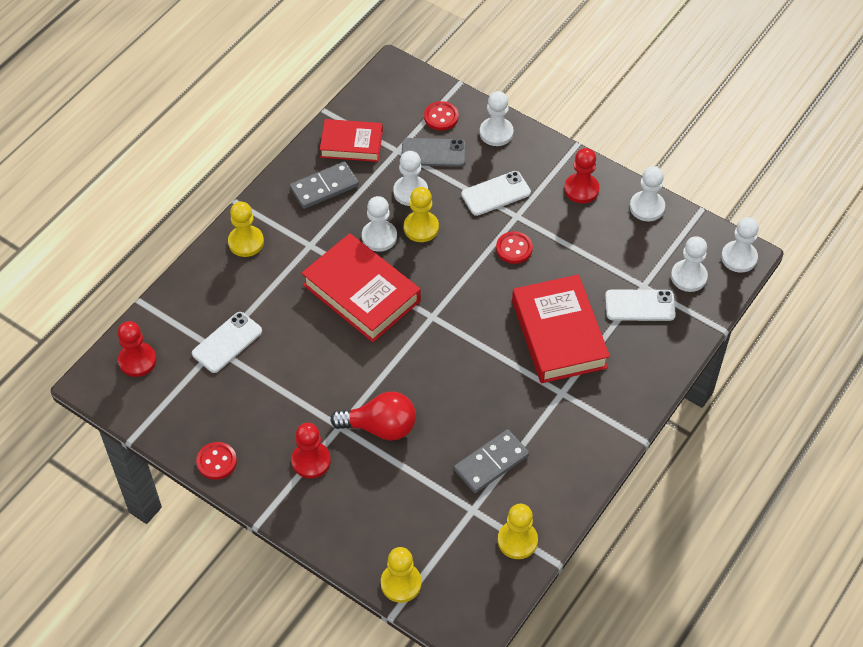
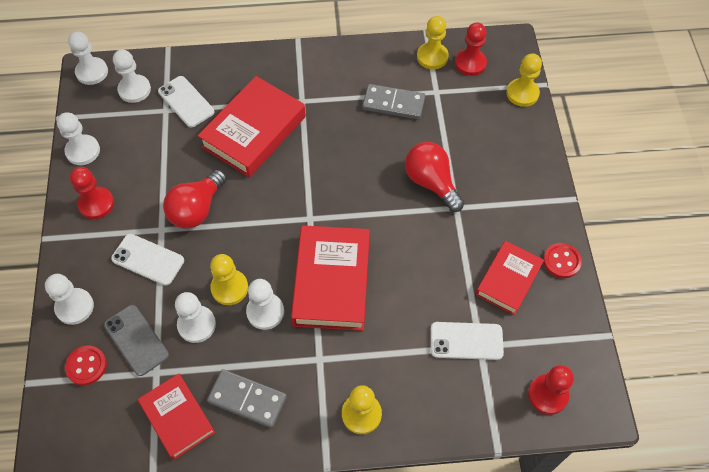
camera: 130 degrees left, 5 degrees up
red pawn [291,423,331,478] -> red pawn moved to [455,22,487,76]
red button [496,231,533,264] -> red light bulb [163,169,227,229]
none -> red book [476,241,544,315]

